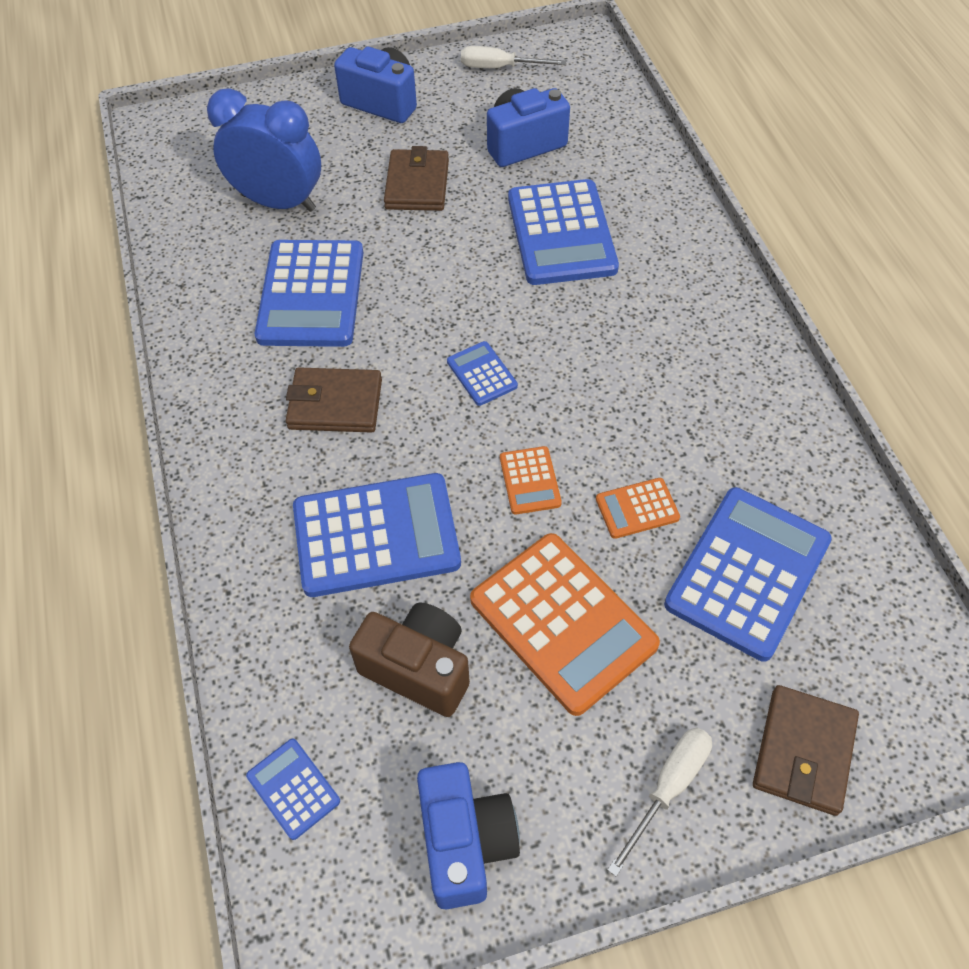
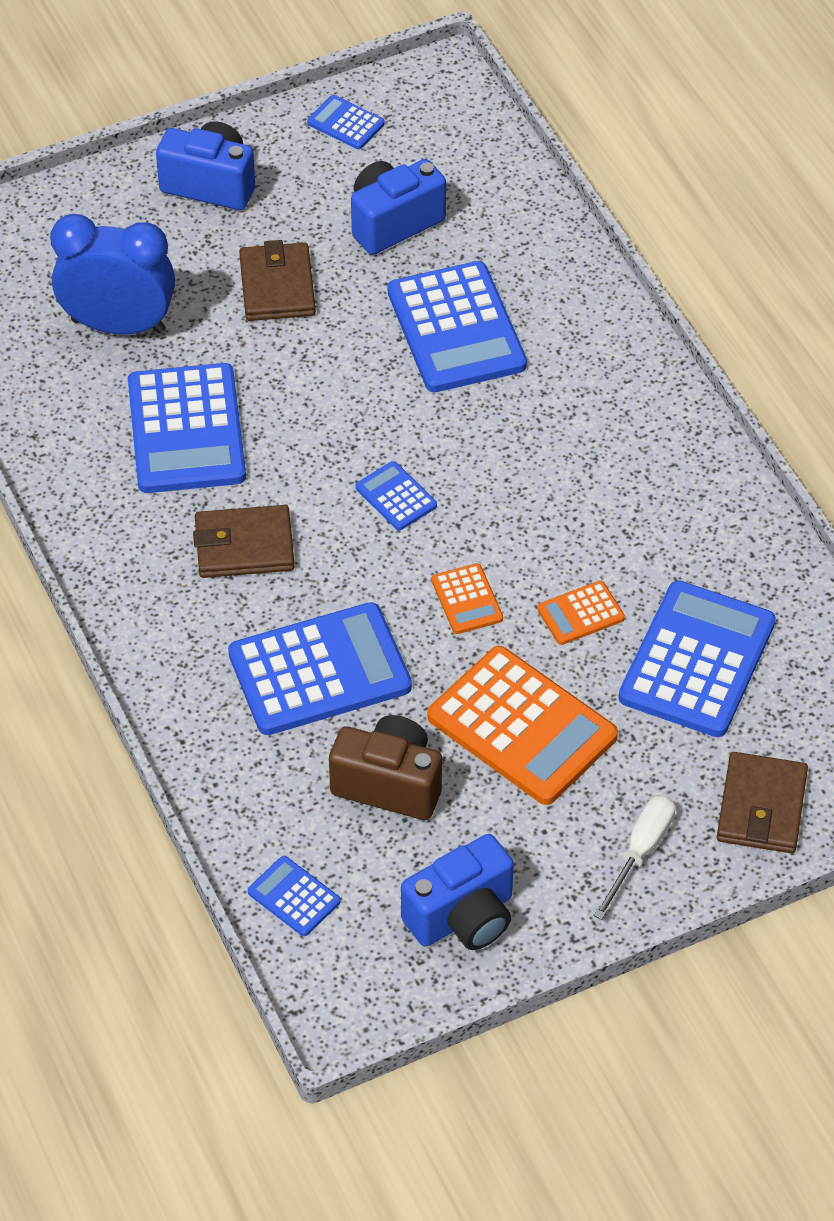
camera: 10 degrees left, 5 degrees down
blue camera [417,762,520,909] -> blue camera turned 75 degrees clockwise [401,834,514,950]
white screwdriver [461,46,567,68] -> blue calculator [307,95,385,149]

